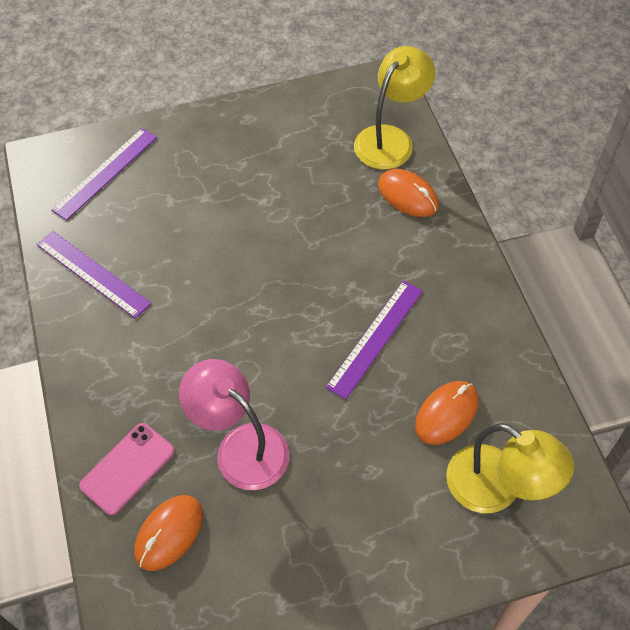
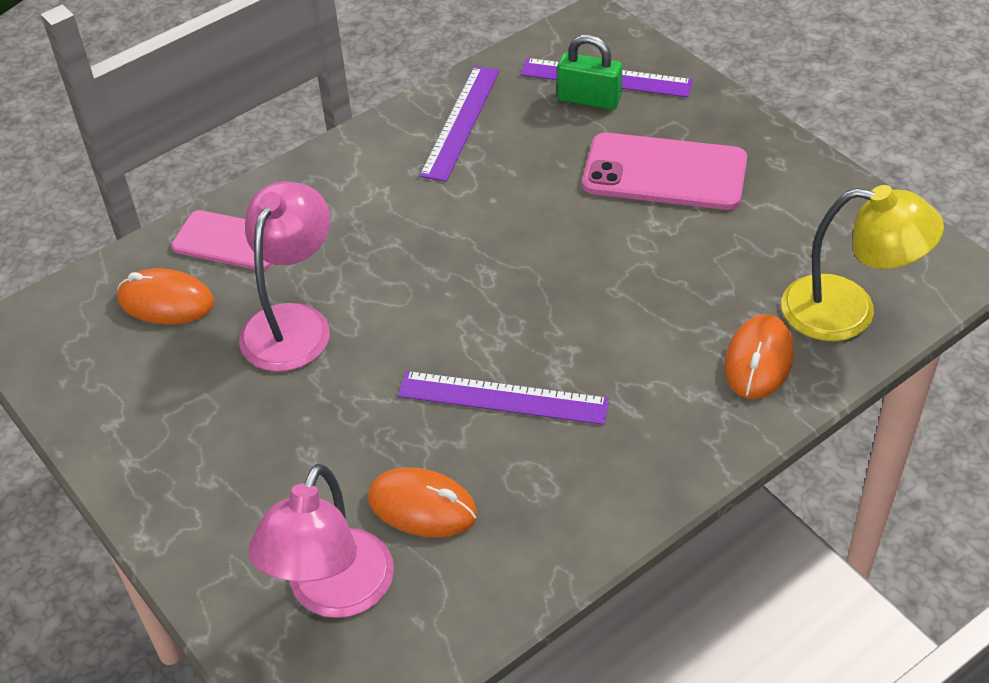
camera: 70 degrees right, 10 degrees down
yellow lamp [446,423,574,513] -> pink lamp [248,464,394,618]
none -> green padlock [557,35,622,110]
none -> pink phone [583,133,747,210]

